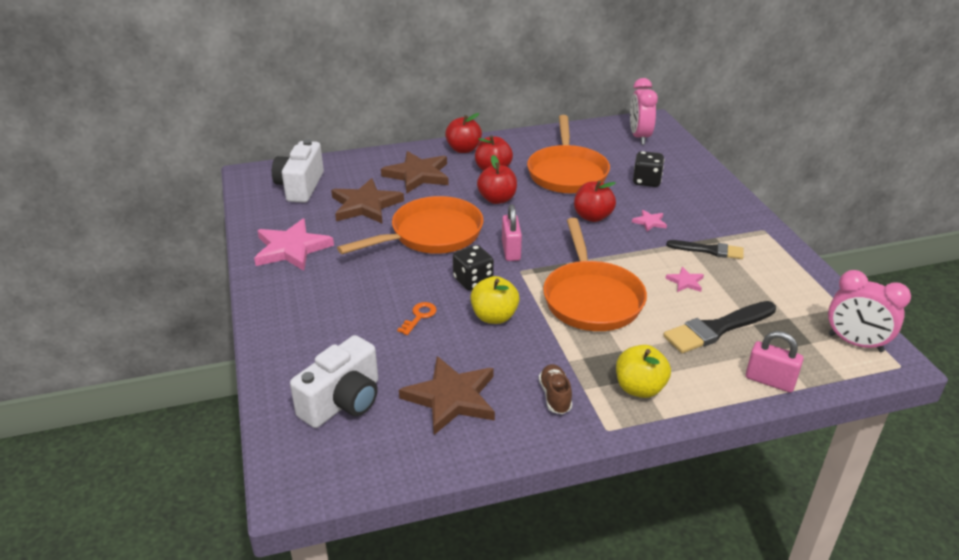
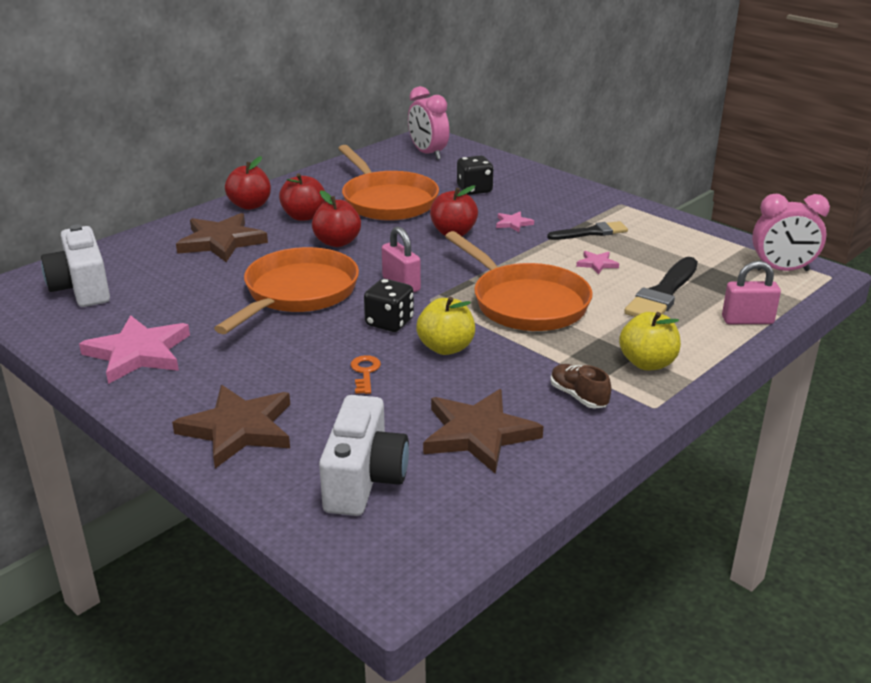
camera: 30 degrees left, 5 degrees down
brown star [331,178,404,224] -> brown star moved to [172,385,290,468]

